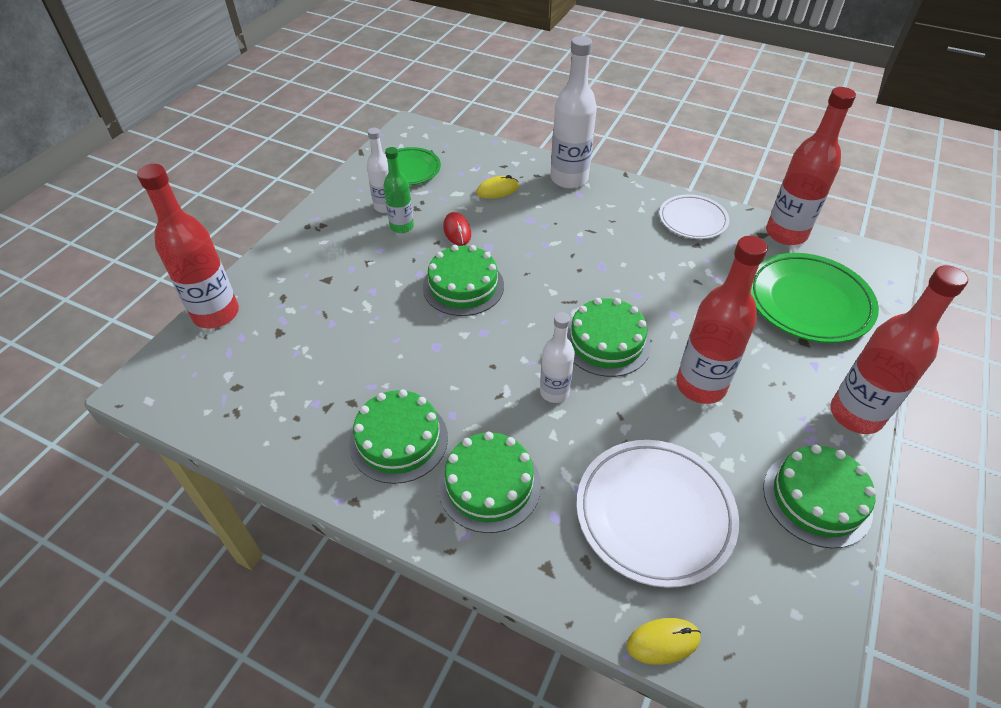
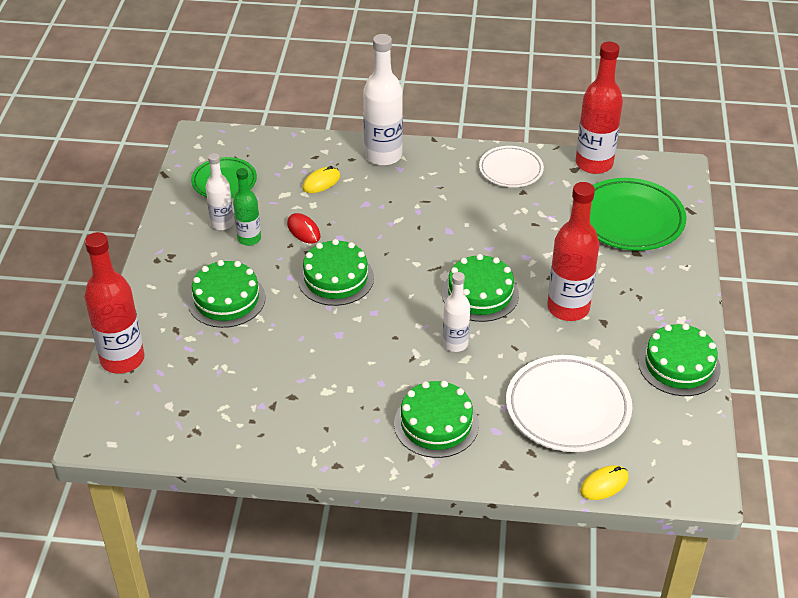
camera: 20 degrees left, 5 degrees down
green cake [349,389,448,484] -> green cake moved to [188,260,265,328]
red bottle [830,265,968,434] -> none

